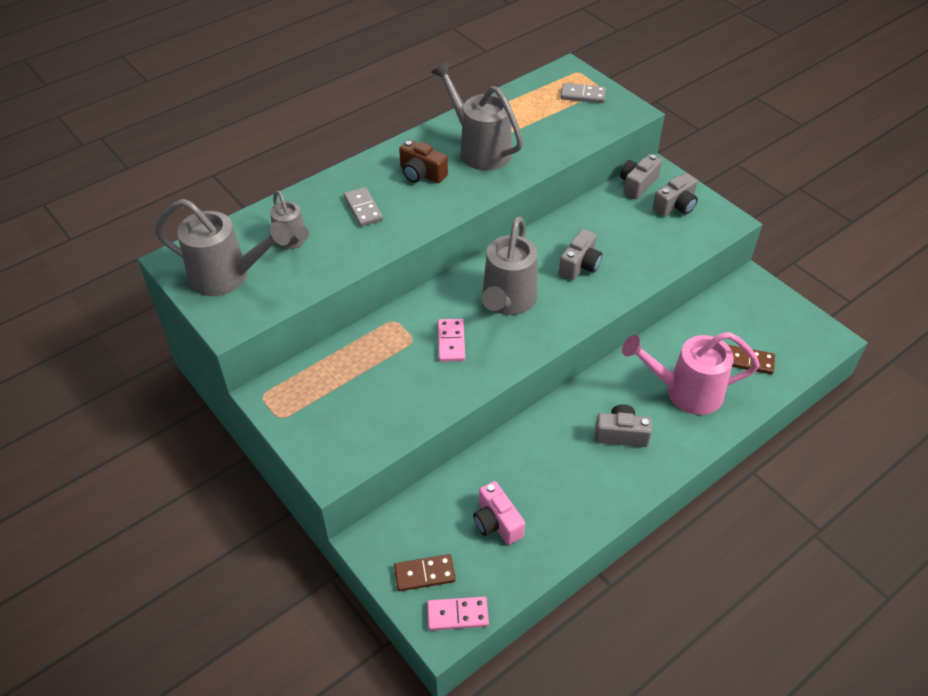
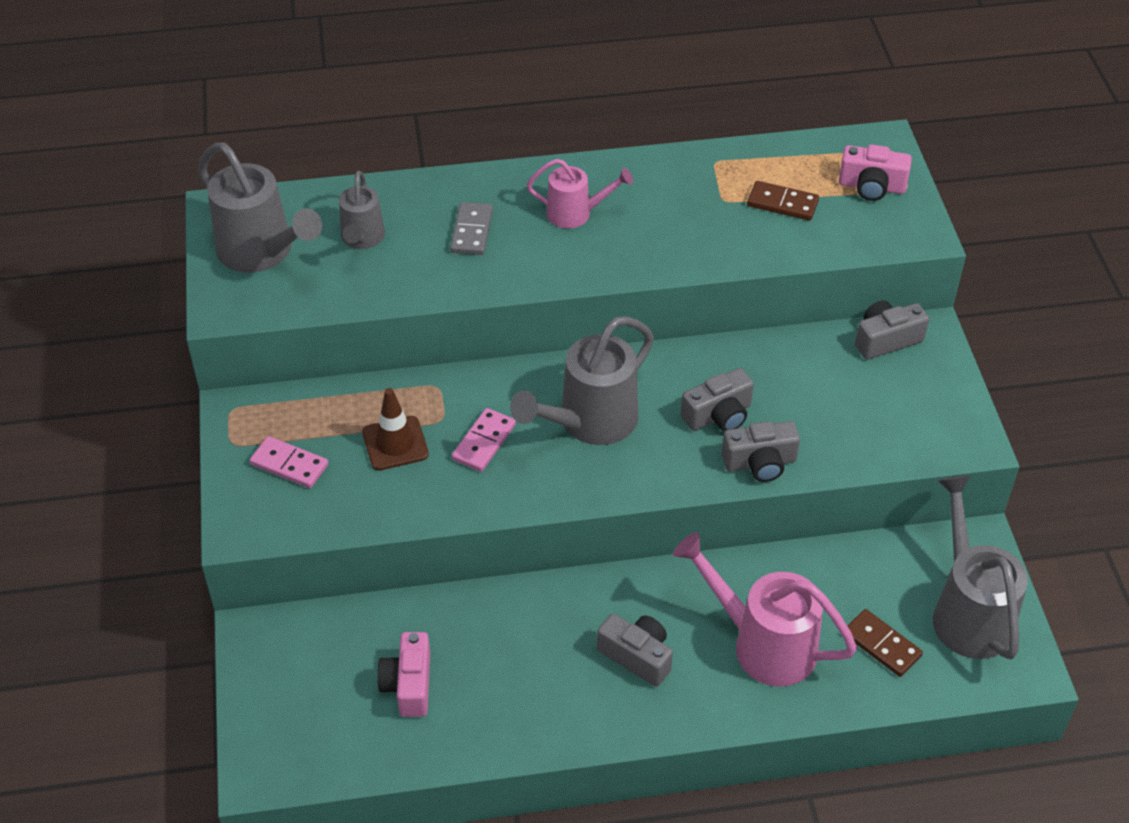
camera: 30 degrees right, 0 degrees up
brown domino [394,554,456,591] -> brown domino moved to [747,181,819,221]
brown camera [399,140,448,183] -> pink watering can [527,159,633,228]
pink domino [427,597,489,631] -> pink domino moved to [250,436,328,488]
grey watering can [431,61,523,170] -> grey watering can moved to [933,475,1028,660]
grey domino [561,83,606,103] -> pink camera [839,144,912,201]
grey camera [653,173,698,217] -> grey camera moved to [722,421,800,482]
none -> brown traffic cone [362,388,429,471]

